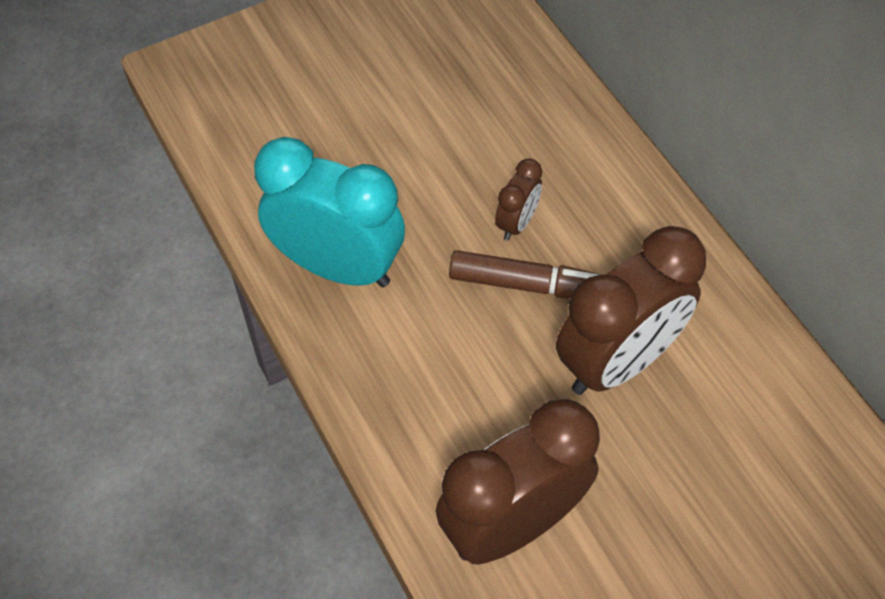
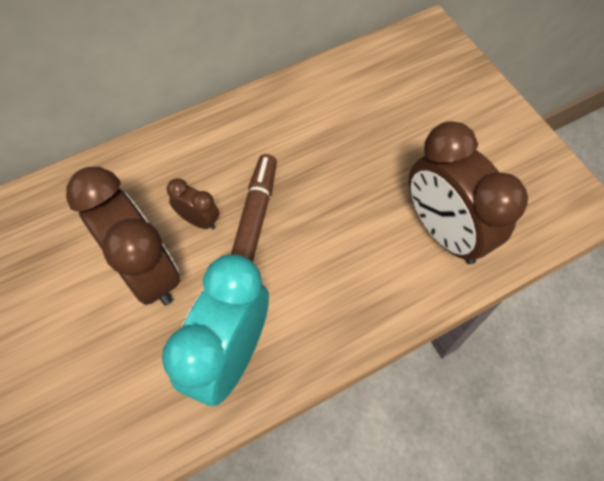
camera: 90 degrees left, 5 degrees up
brown clock [556,226,706,395] -> brown clock moved to [66,167,180,306]

